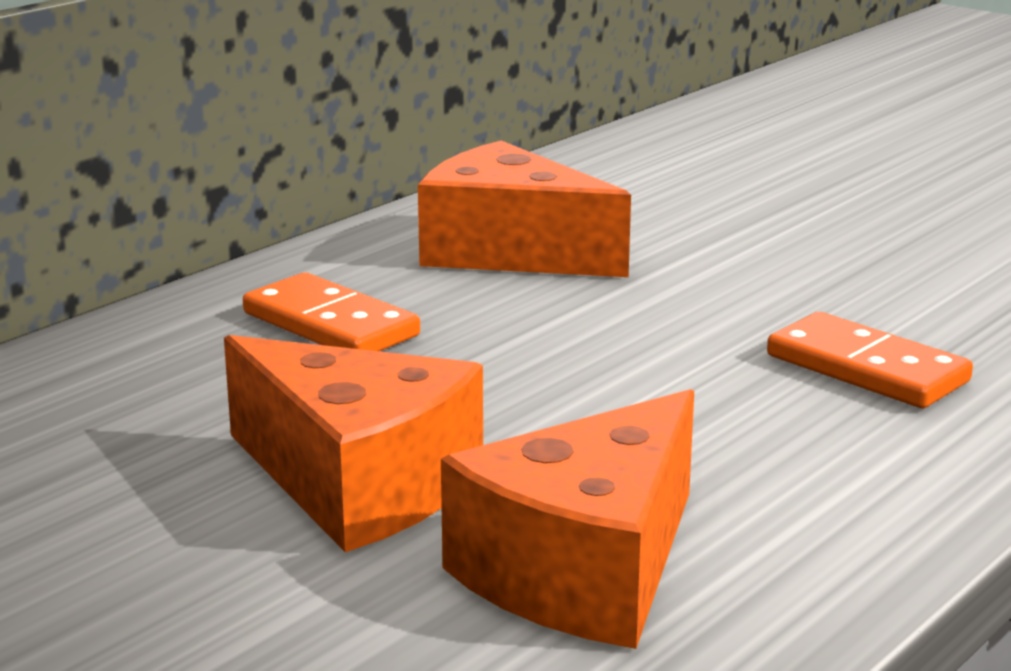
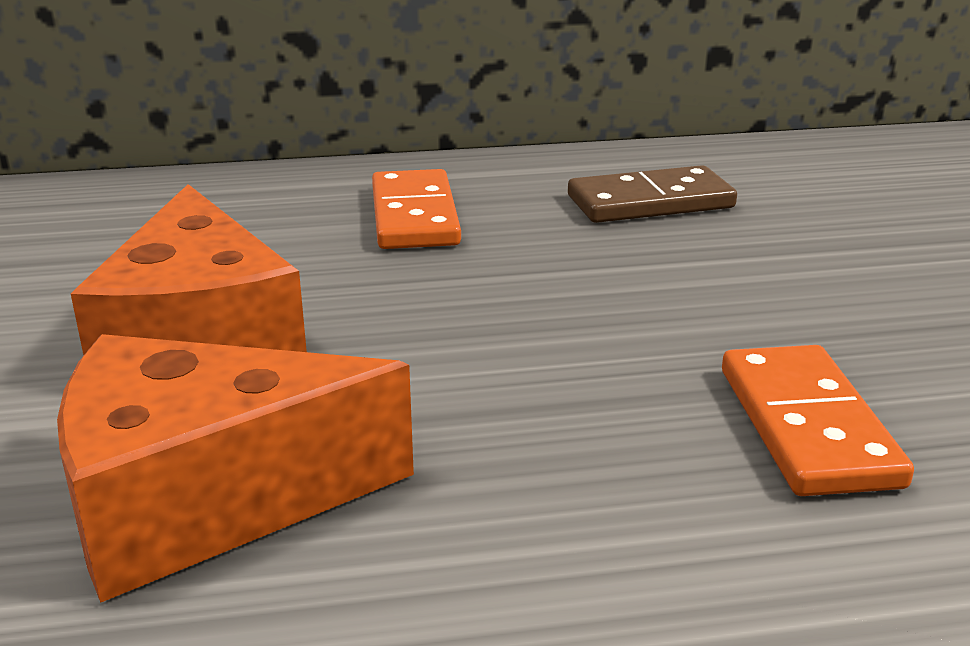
camera: 40 degrees right, 5 degrees up
orange cheese [418,141,631,277] -> brown domino [568,165,737,223]

